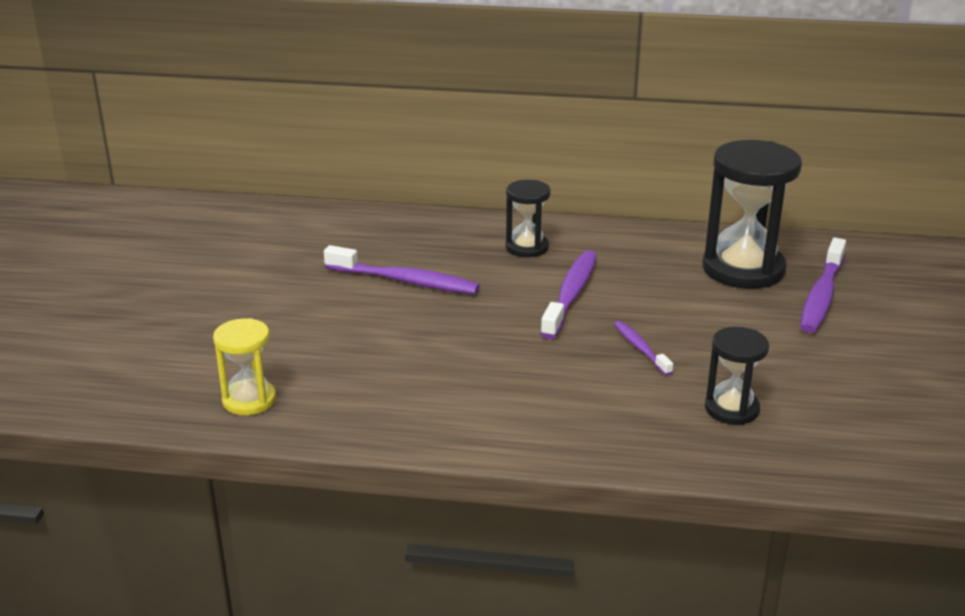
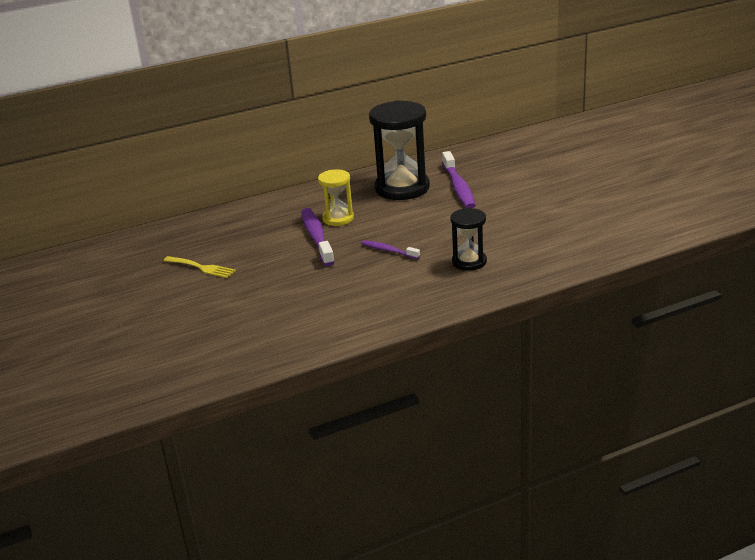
camera: 30 degrees left, 0 degrees up
yellow hourglass [213,318,276,415] -> yellow hourglass moved to [318,169,354,226]
purple toothbrush [324,245,480,294] -> yellow fork [164,256,236,278]
black hourglass [505,180,551,257] -> none

